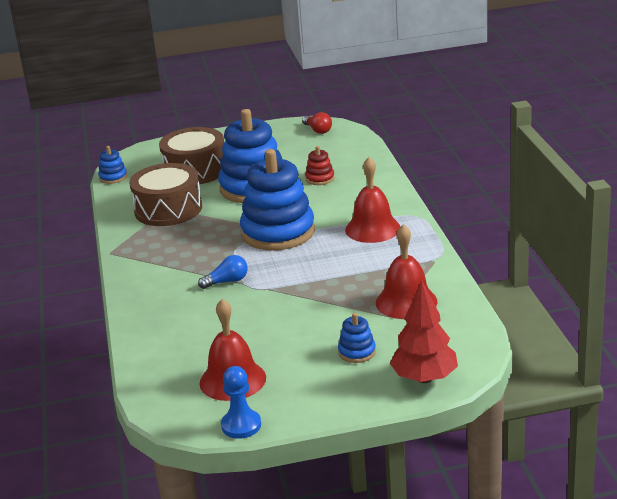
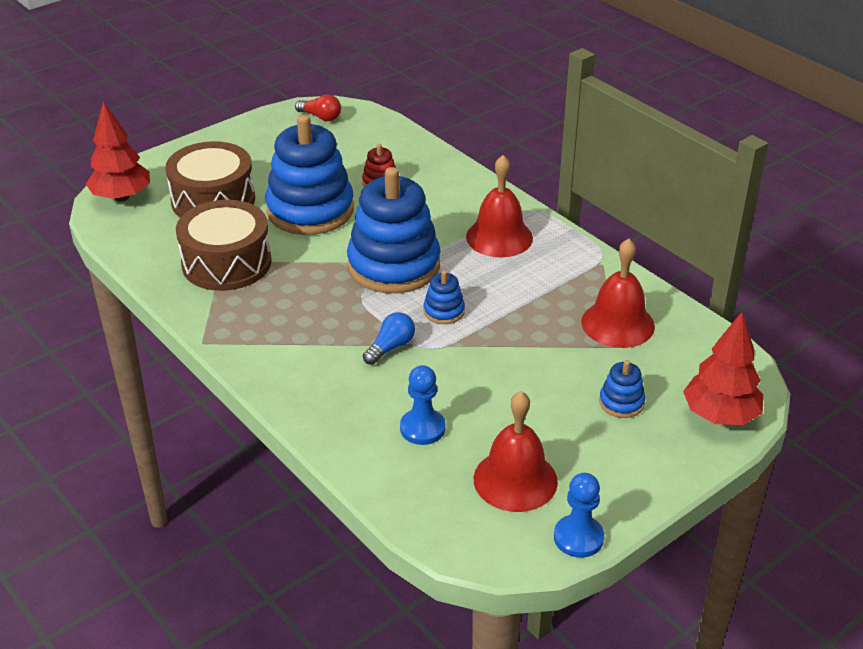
camera: 30 degrees left, 10 degrees up
blue stacking toy [98,146,127,184] -> blue stacking toy moved to [424,270,465,324]
none -> red tree [86,101,150,202]
none -> blue pawn [400,365,445,445]

